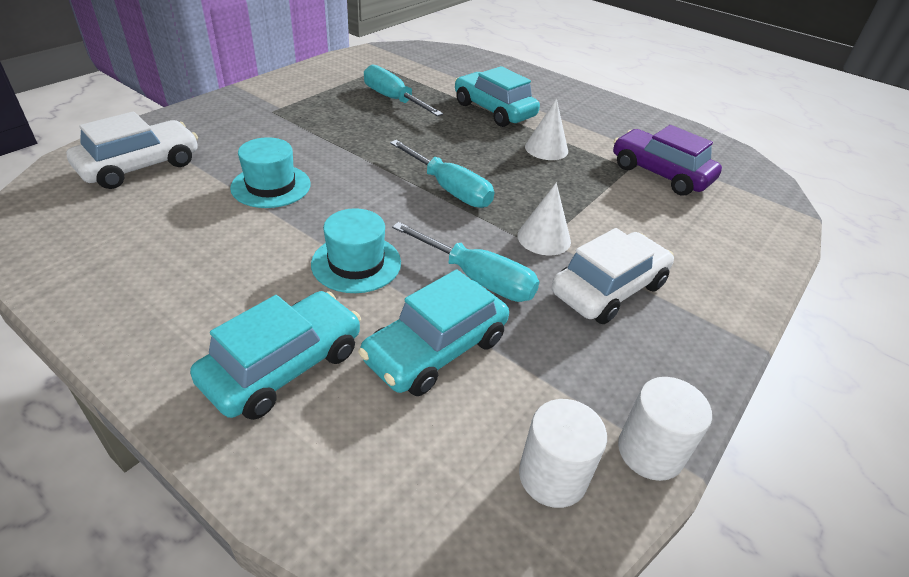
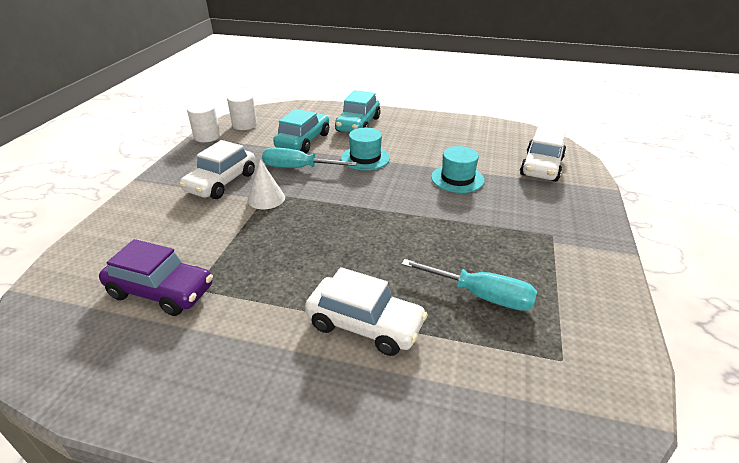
camera: 160 degrees right, 5 degrees down
turquoise screwdriver [390,140,494,208] -> none
turquoise car [455,66,540,127] -> white car [305,267,428,356]
white cone [525,99,568,160] -> none

